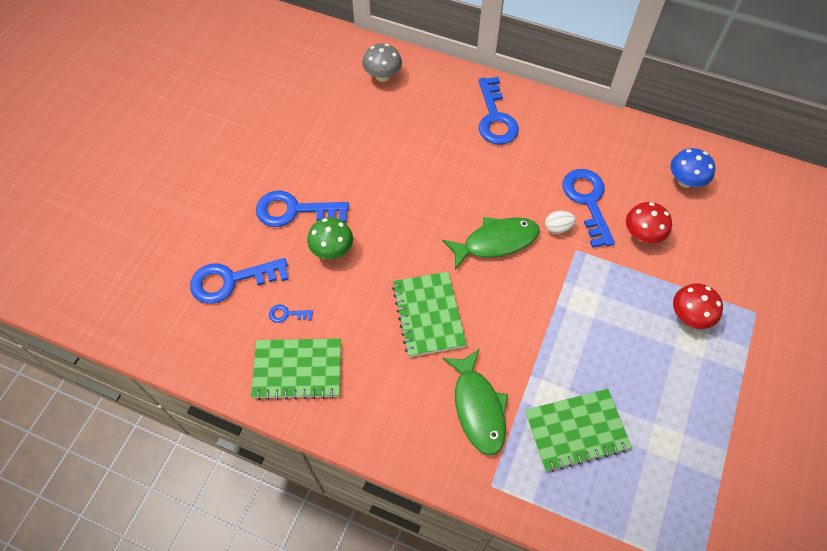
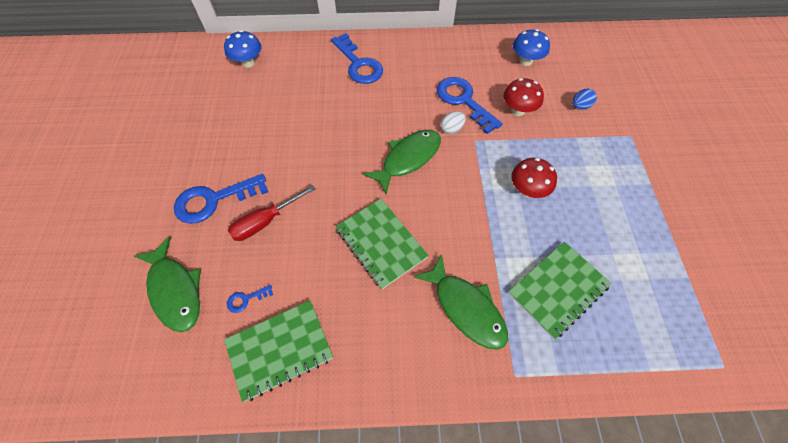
camera: 25 degrees left, 0 degrees up
blue key [190,258,289,304] -> green fish [134,237,201,332]
green mushroom [307,217,353,259] -> red screwdriver [228,185,316,241]
grey mushroom [362,43,402,82] -> blue mushroom [224,30,262,68]
red mushroom [673,283,723,329] -> red mushroom moved to [511,158,557,198]
none -> blue egg [572,88,597,110]

